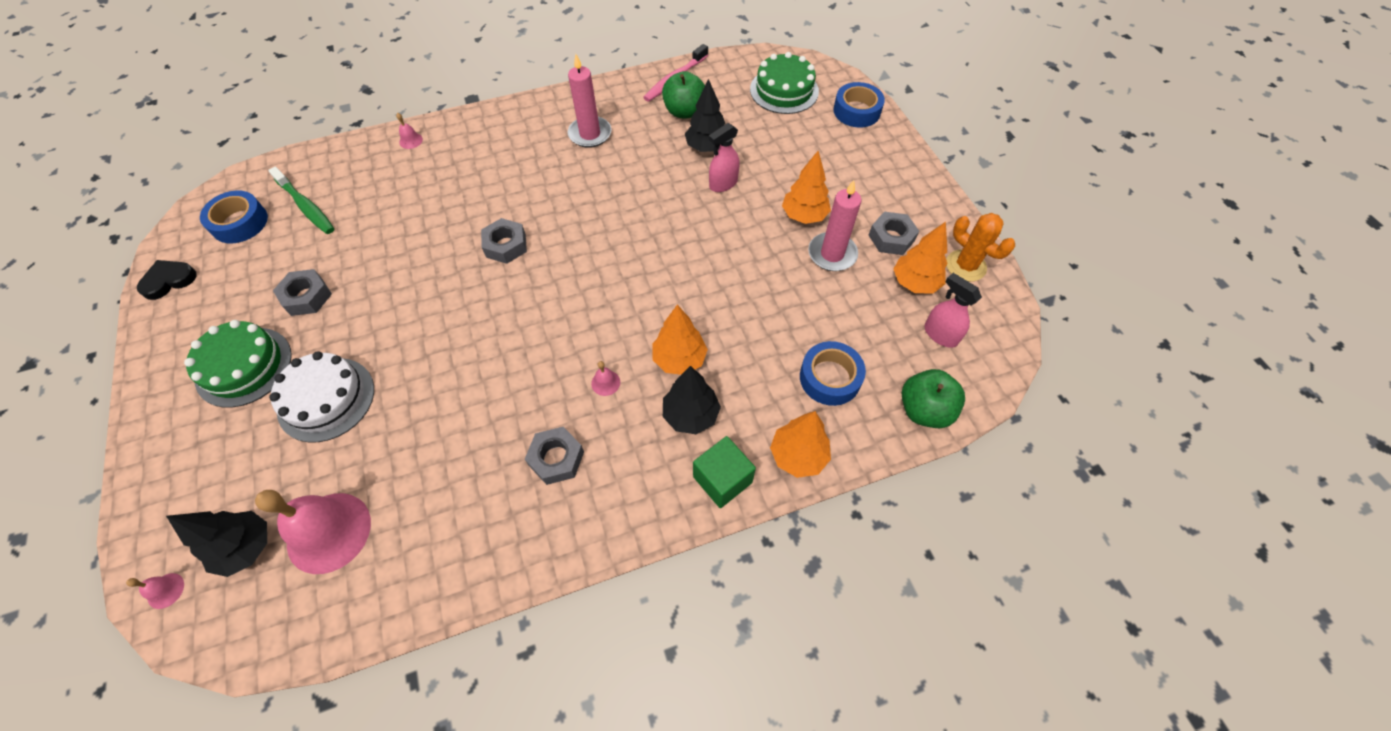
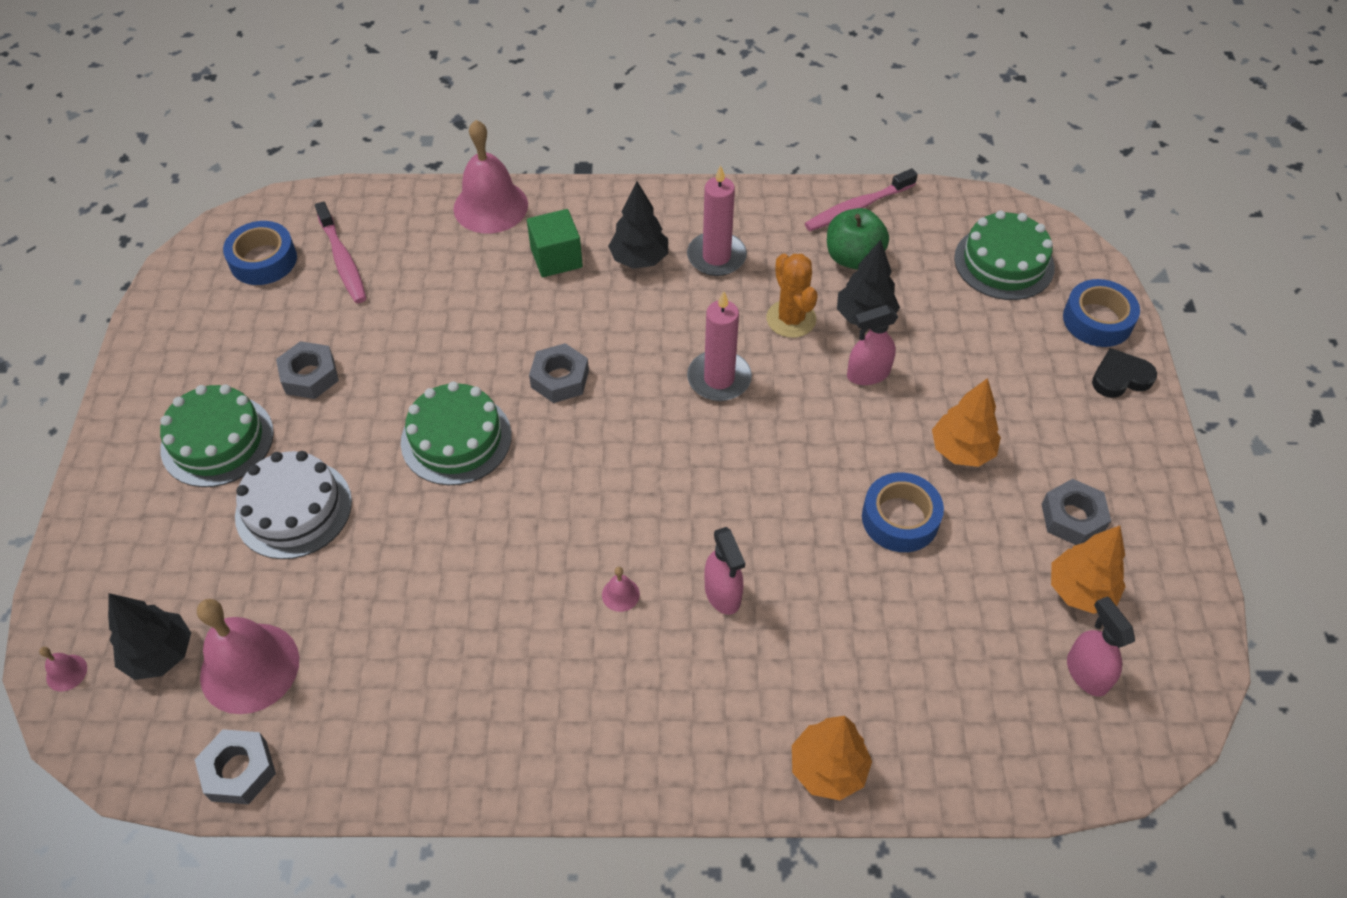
camera: 20 degrees right, 5 degrees down
black heart [137,260,197,300] -> black heart moved to [1092,348,1157,398]
green toothbrush [268,166,334,234] -> pink toothbrush [315,201,367,303]
pink bell [396,113,423,149] -> pink bell [453,120,528,234], size x2.47
grey nut [525,427,584,485] -> grey nut moved to [195,729,276,804]
orange tree [652,305,708,375] -> pink spray bottle [704,527,745,615]
black tree [663,366,721,434] -> black tree moved to [608,181,668,269]
green cube [693,436,756,508] -> green cube moved to [527,209,583,277]
blue tape [800,341,866,406] -> blue tape moved to [862,473,944,552]
pink candle [808,180,861,271] -> pink candle moved to [687,291,752,401]
green apple [902,369,965,428] -> none
orange cactus [946,213,1015,282] -> orange cactus moved to [766,254,818,338]
none -> green cake [401,381,512,485]

